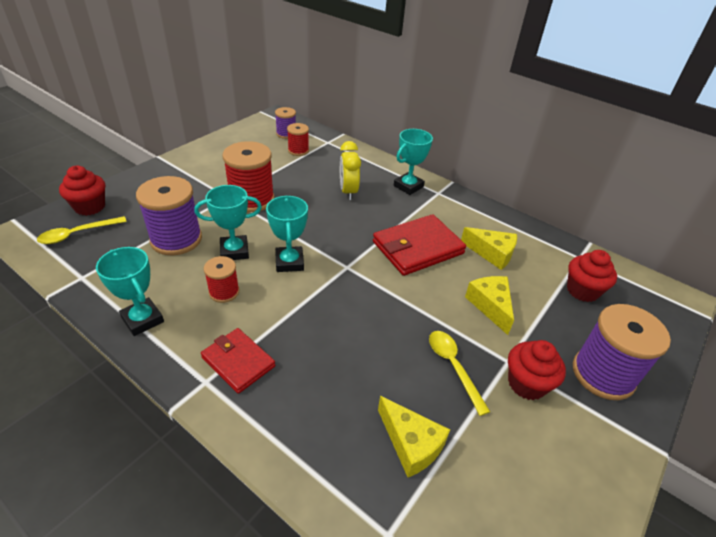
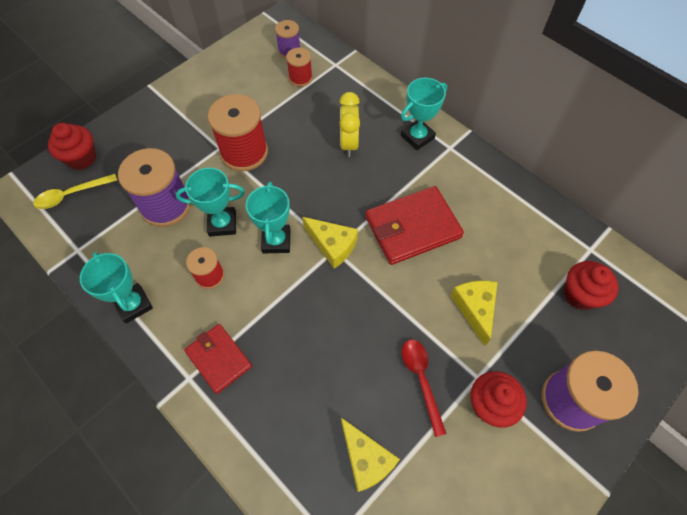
camera: 10 degrees right, 20 degrees up
yellow spoon [429,331,490,416] -> red spoon [402,340,447,437]
yellow cheese [461,227,517,270] -> yellow cheese moved to [302,217,358,268]

